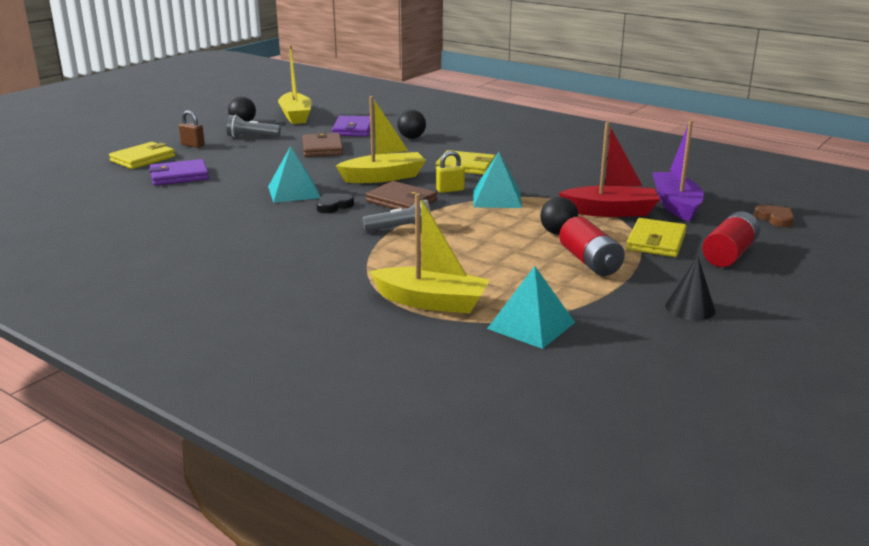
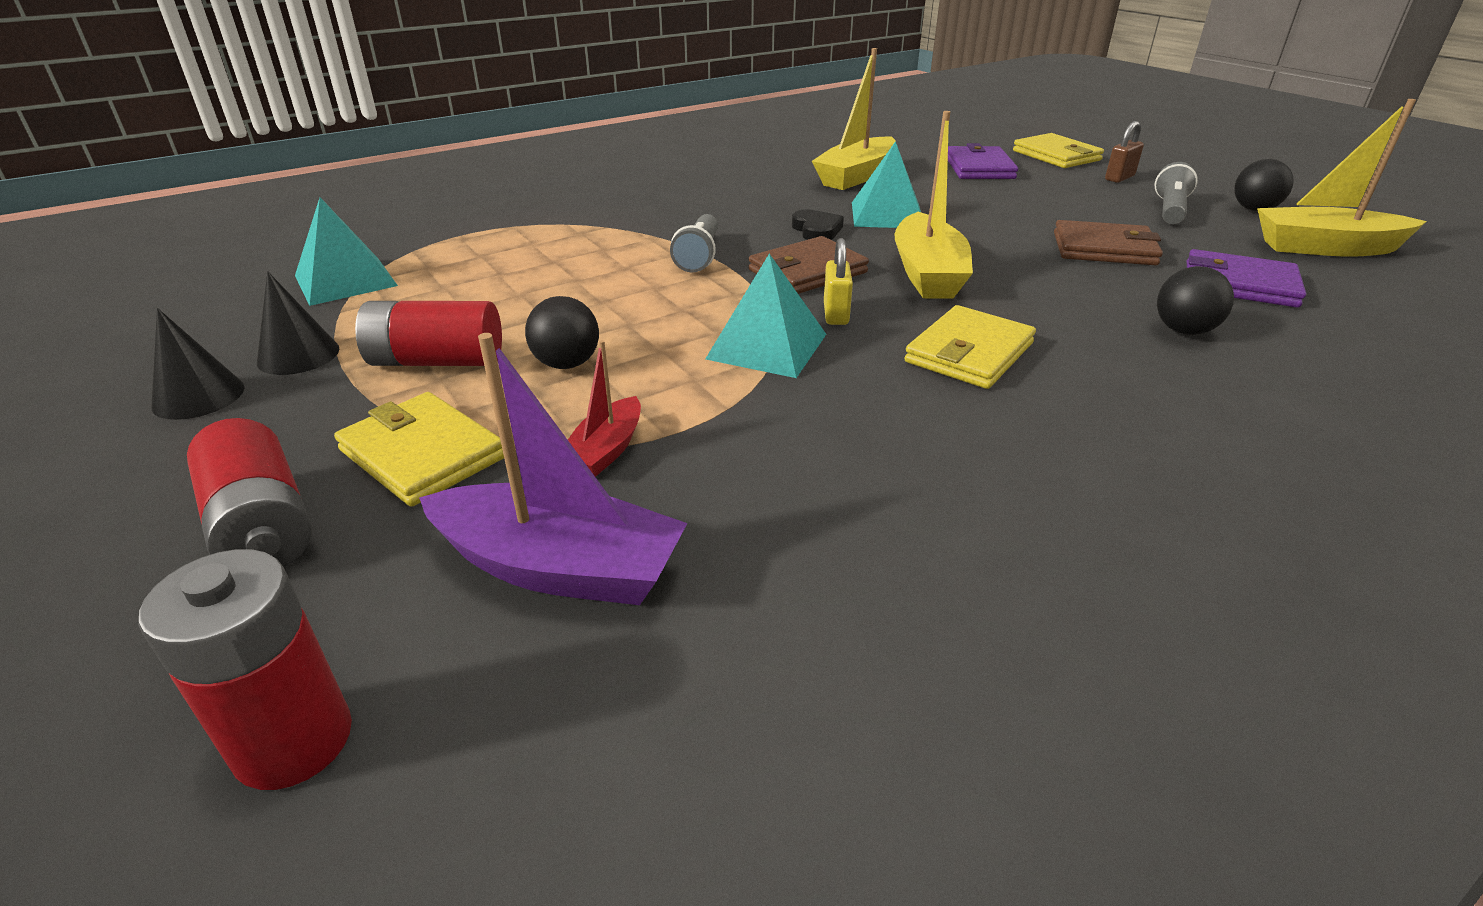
camera: 110 degrees right, 10 degrees up
yellow boat [369,193,490,314] -> yellow boat moved to [812,48,896,190]
red boat [559,122,660,217] -> red boat [568,340,641,477], size x0.54
brown heart [754,205,794,227] -> red battery [138,549,352,790]
none -> black cone [257,271,339,375]

